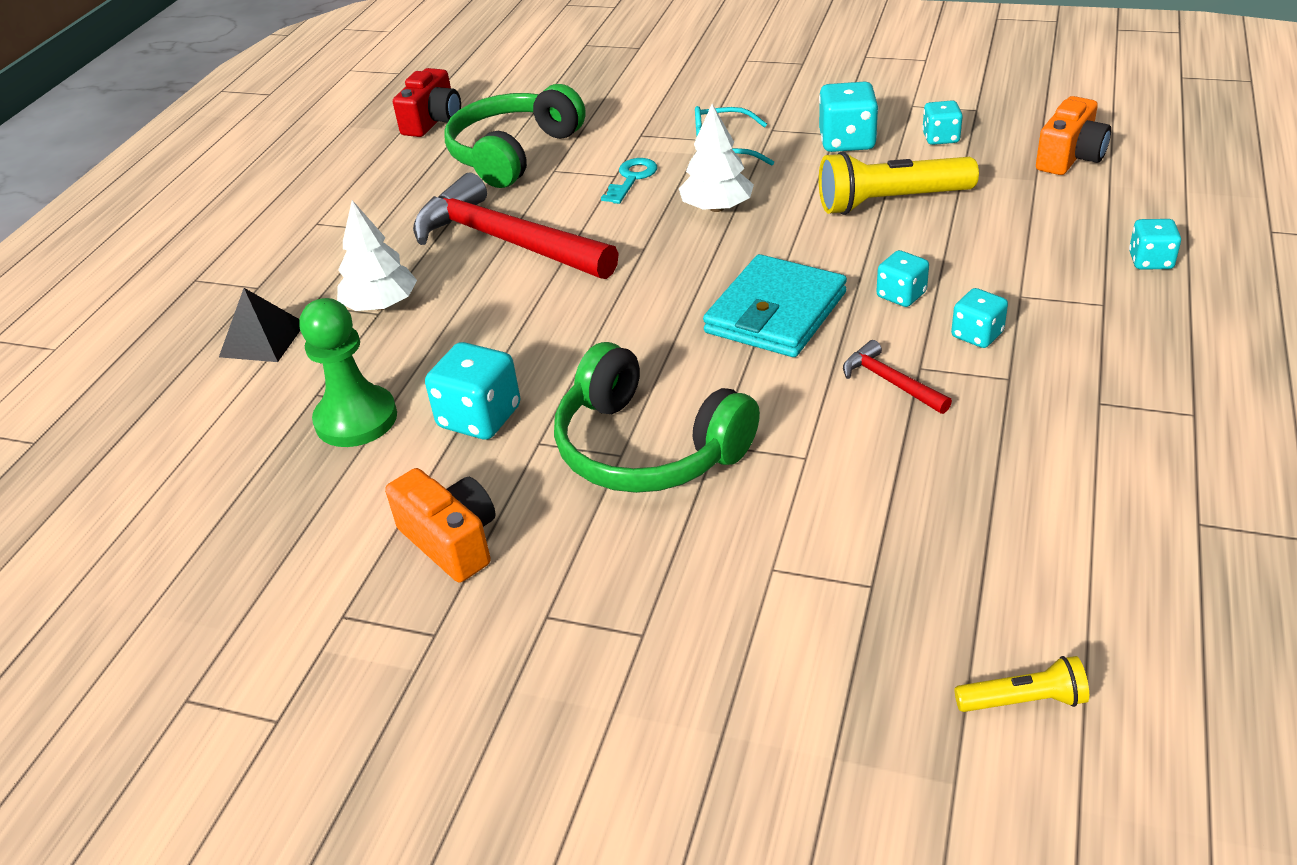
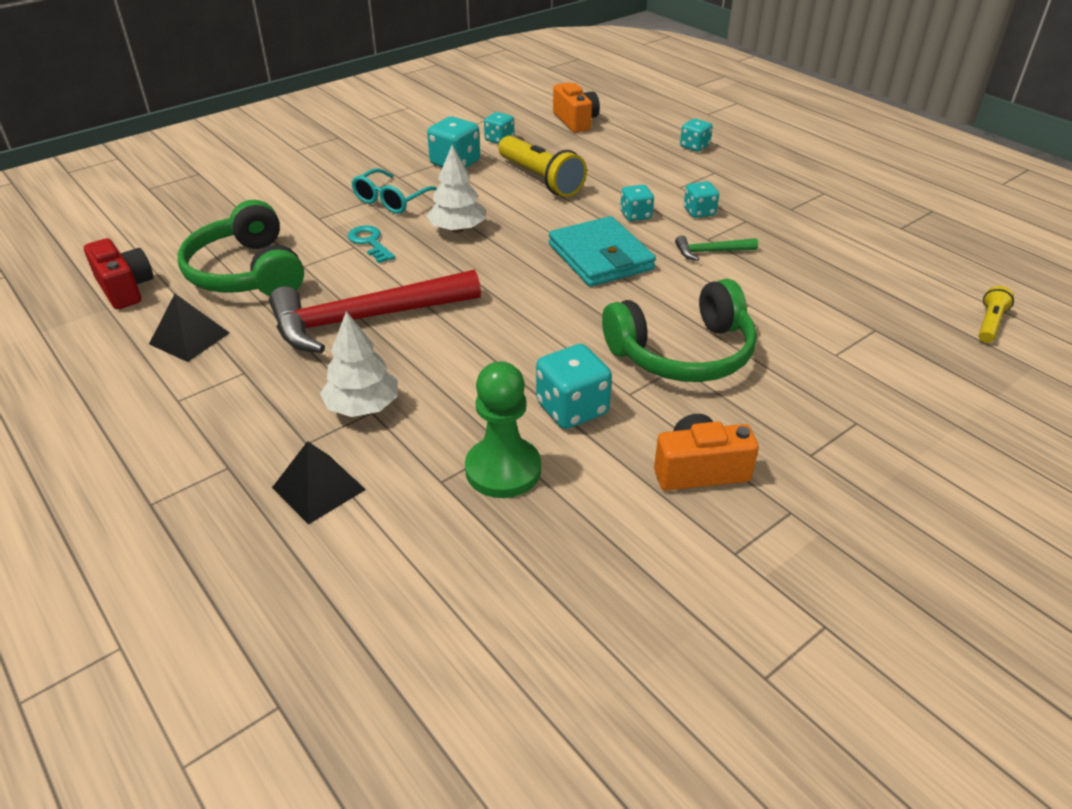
camera: 60 degrees left, 0 degrees up
yellow flashlight [819,151,979,215] -> yellow flashlight turned 60 degrees counterclockwise [498,136,587,197]
red hammer [843,340,952,414] -> green hammer [675,235,758,261]
none -> black pyramid [149,294,229,362]

